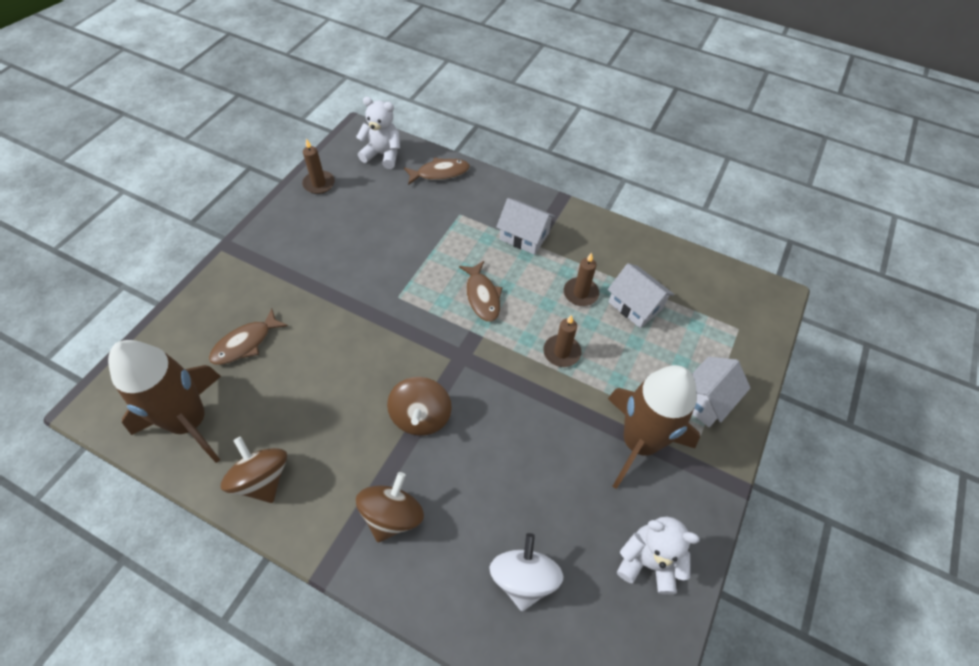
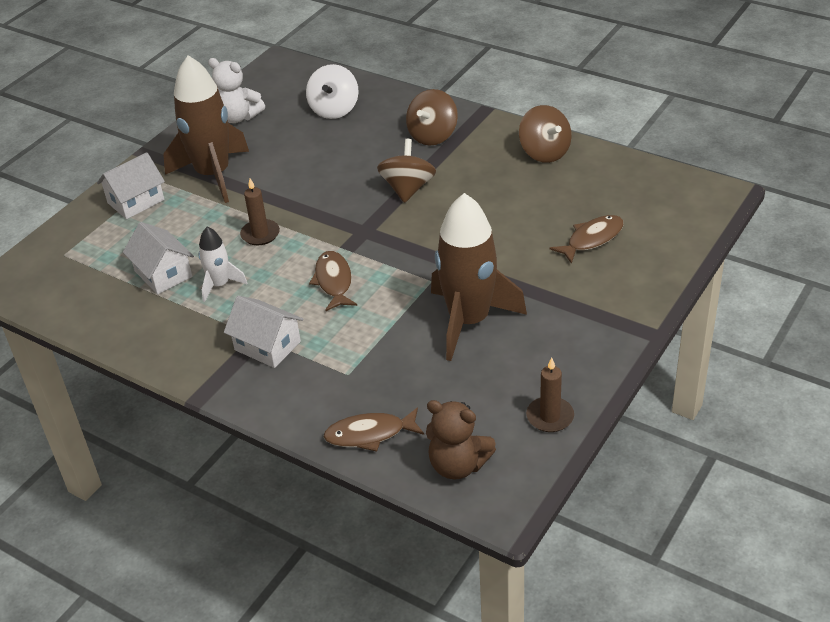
camera: 170 degrees left, 15 degrees down
brown rocket [108,340,221,463] -> brown rocket moved to [431,193,527,361]
white teddy bear [356,97,400,169] -> brown teddy bear [426,400,496,479]
brown candle [564,253,599,306] -> white rocket [198,227,247,302]

